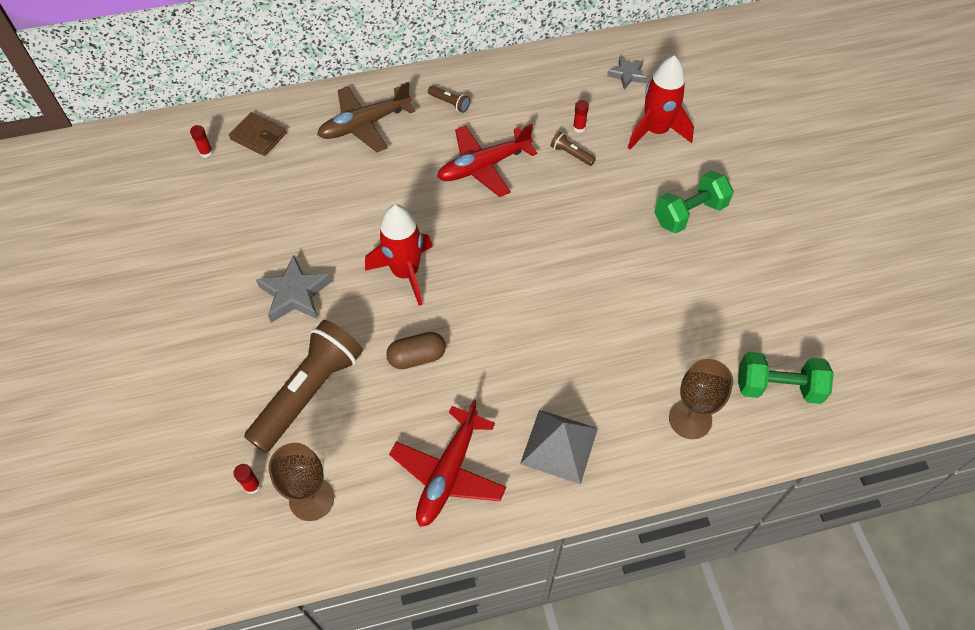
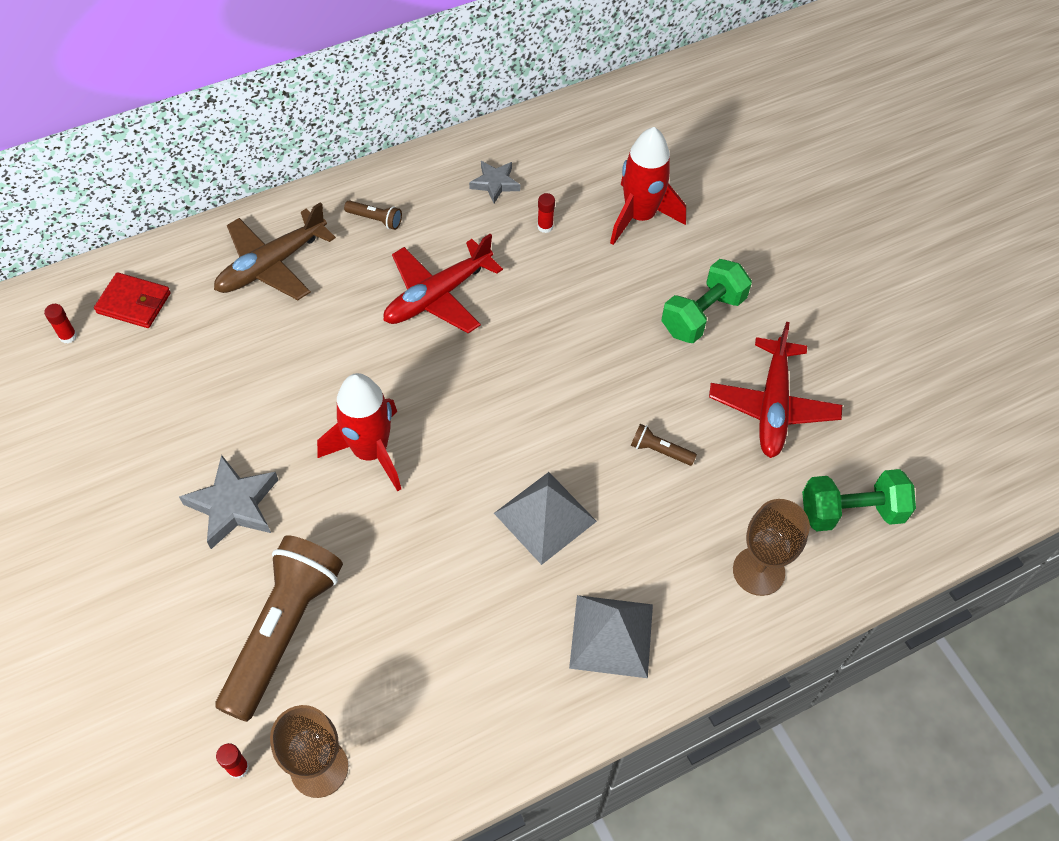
camera: 15 degrees left, 0 degrees up
brown wallet [229,112,287,156] -> red wallet [94,272,171,328]
brown capsule [386,332,446,369] -> none
red plane [389,399,506,527] -> red plane moved to [709,322,842,458]
brown flashlight [550,131,596,166] -> brown flashlight moved to [631,424,697,466]
grey star [607,56,647,89] -> grey star moved to [469,161,520,203]
none -> grey pyramid [494,472,597,565]

